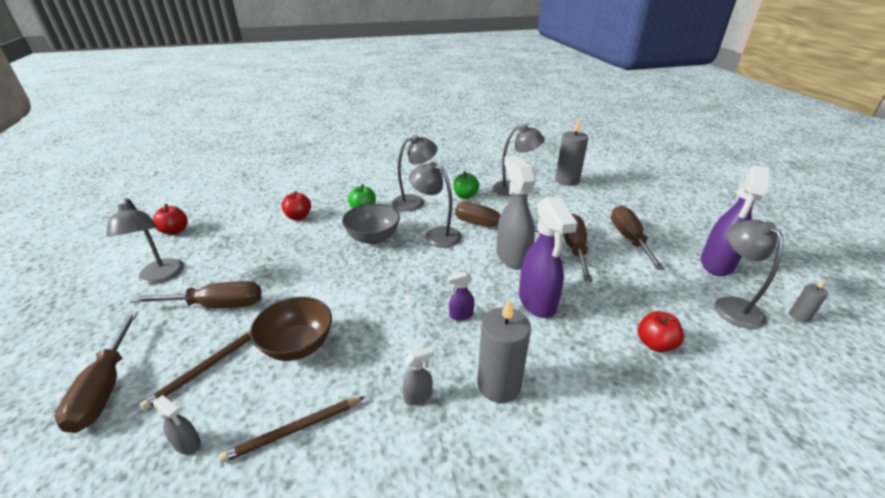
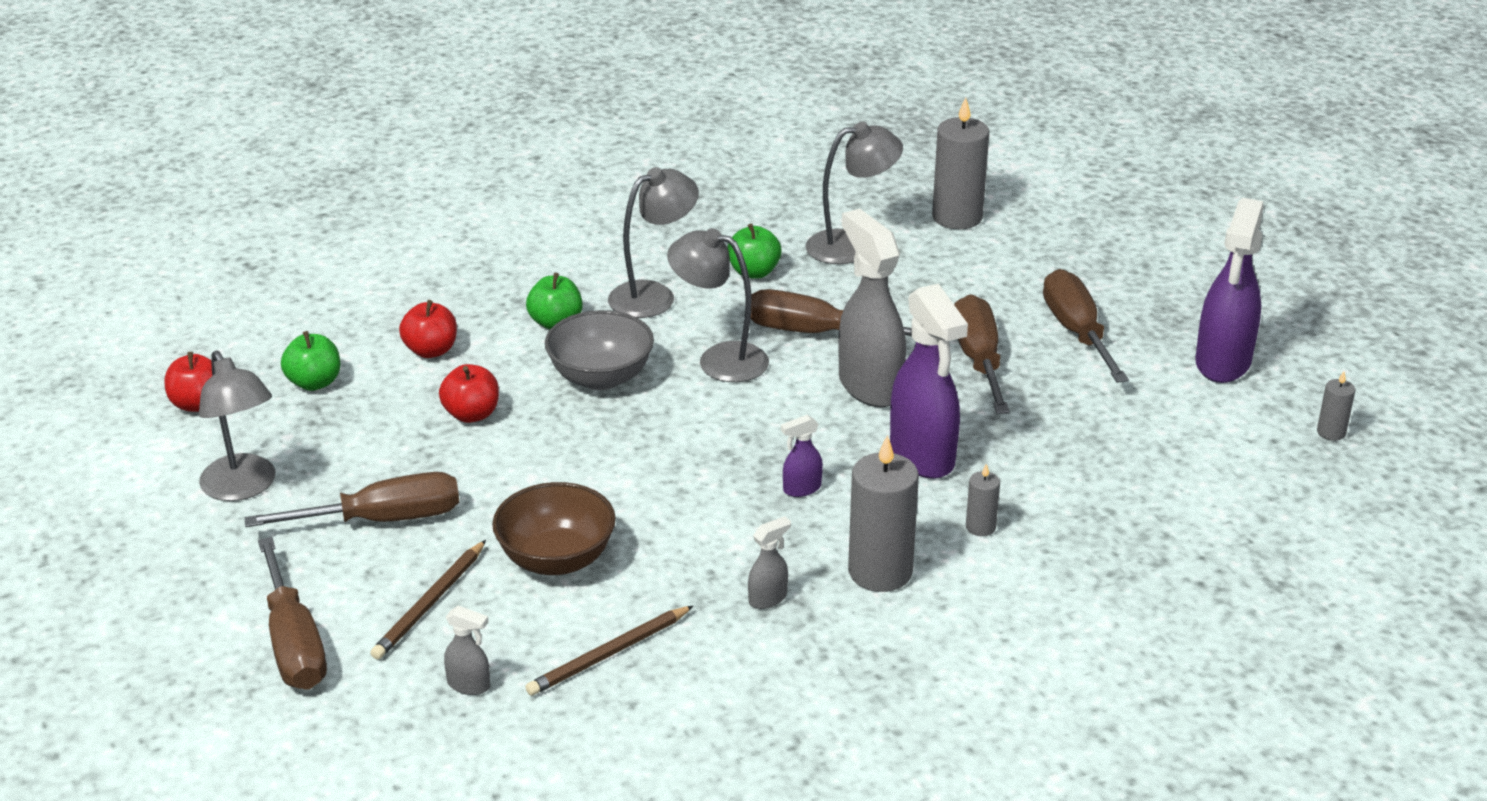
camera: 10 degrees left, 0 degrees up
red apple [638,311,684,352] -> red apple moved to [439,364,499,423]
grey lamp [715,220,783,329] -> none
none -> green apple [281,331,340,391]
none -> grey candle [966,464,1000,536]

